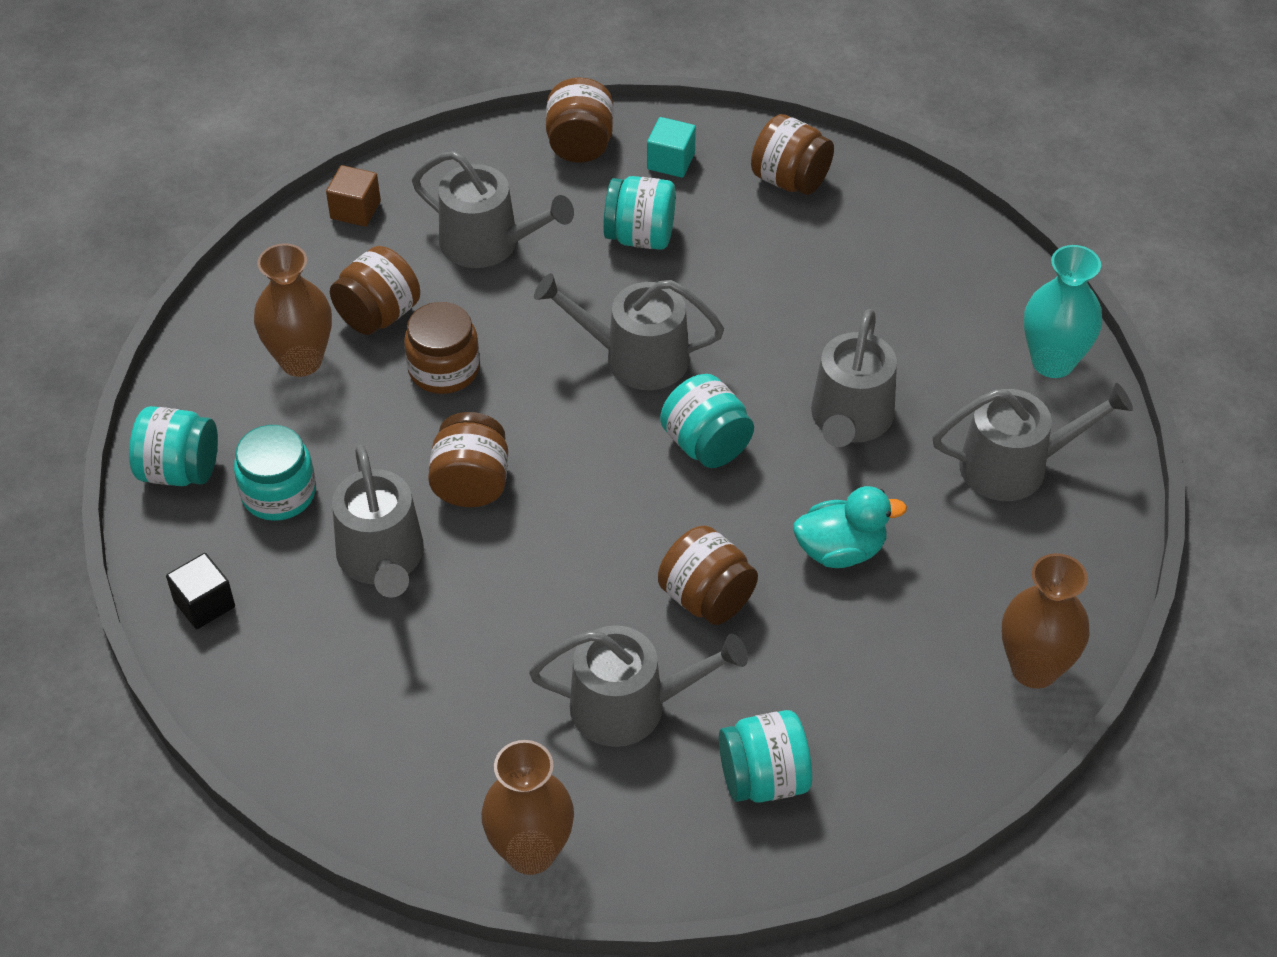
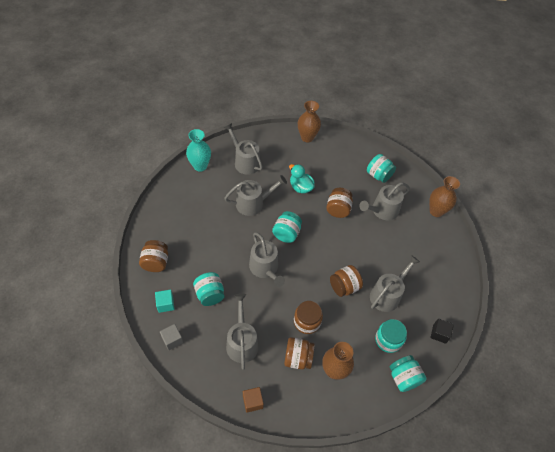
camera: 125 degrees left, 5 degrees up
grey watering can [529,625,748,747] -> grey watering can turned 90 degrees counterclockwise [359,183,410,220]
brown jar [546,78,613,163] -> grey cube [160,324,183,351]

